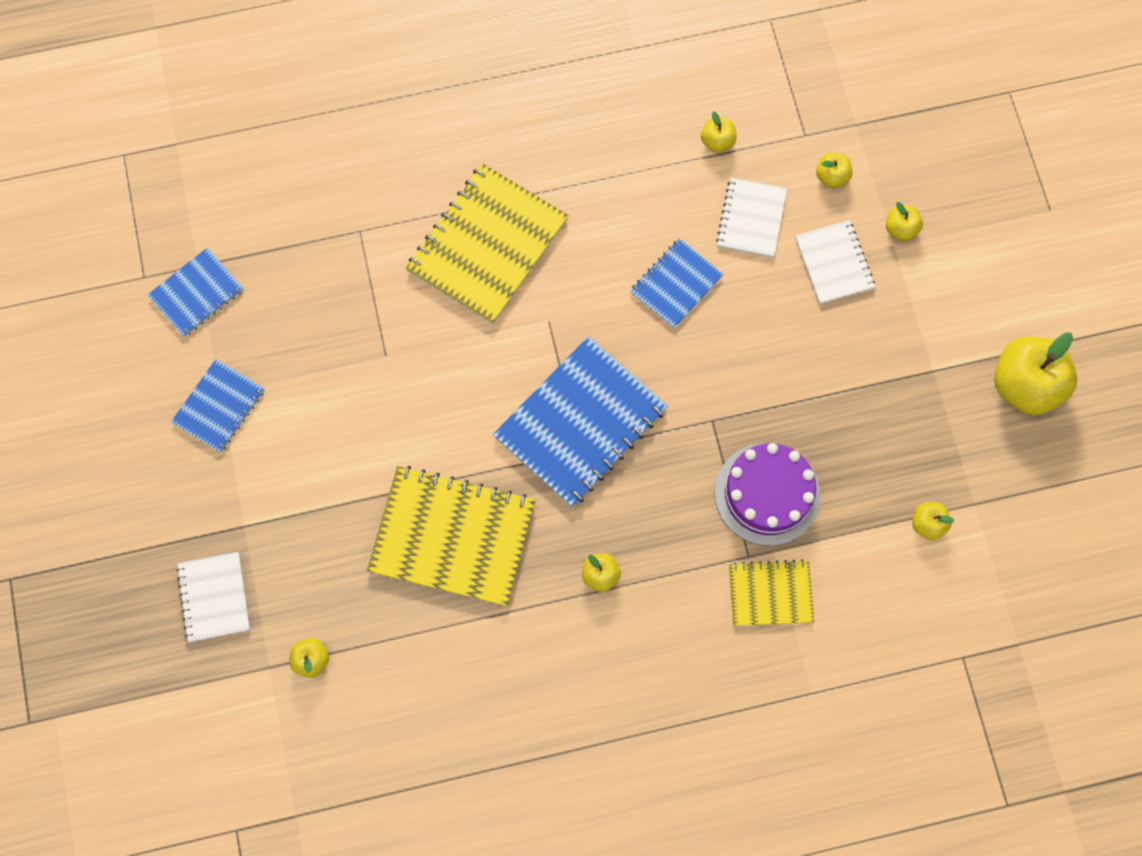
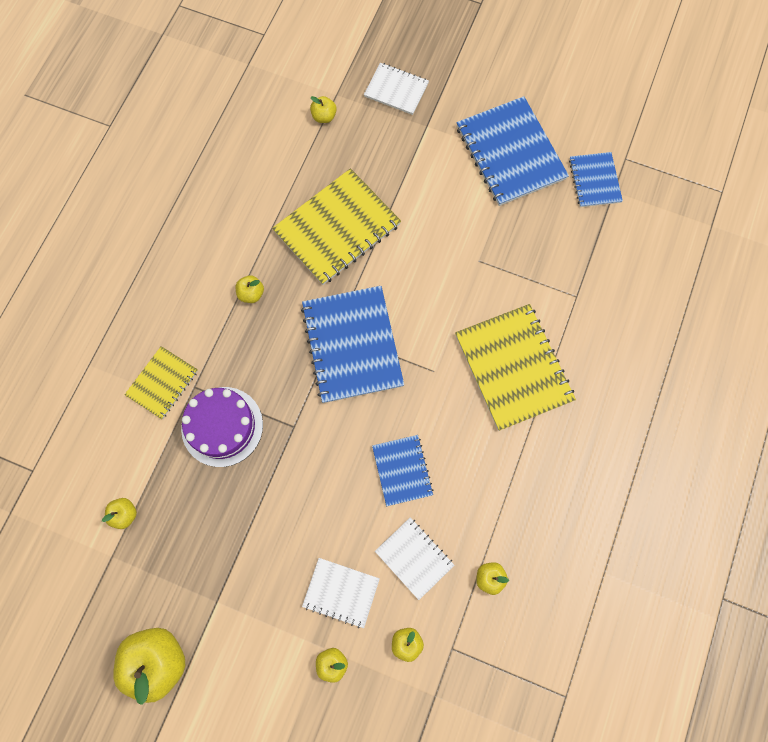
camera: 125 degrees right, 0 degrees up
blue notebook [171,359,265,453] -> blue notebook [457,96,569,206], size x1.80

